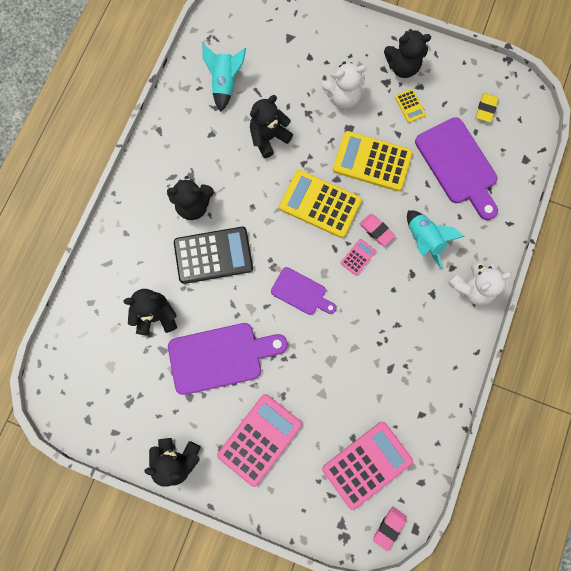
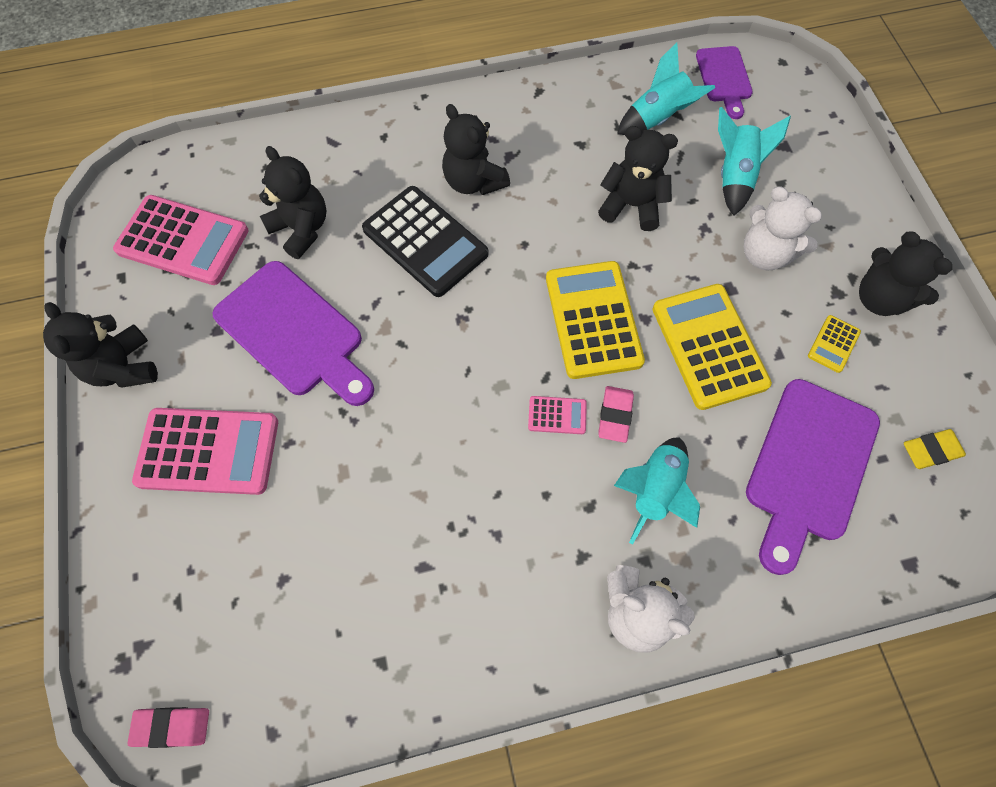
camera: 55 degrees right, 10 degrees down
purple cutting board [271,267,337,315] -> purple cutting board moved to [696,46,753,119]
pink calculator [322,422,413,510] -> pink calculator moved to [113,195,249,285]
none -> turquoise rocket [718,107,791,216]

